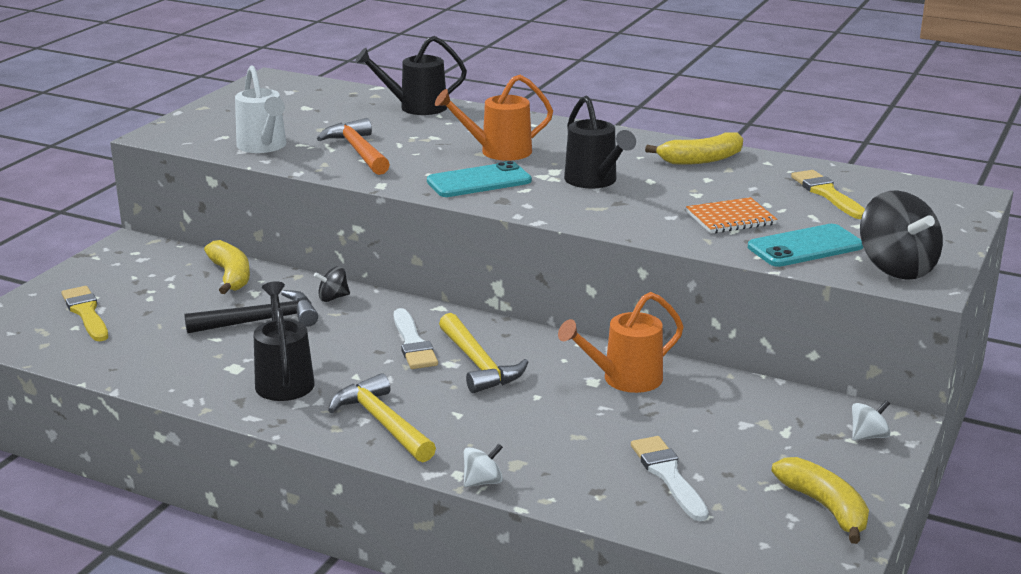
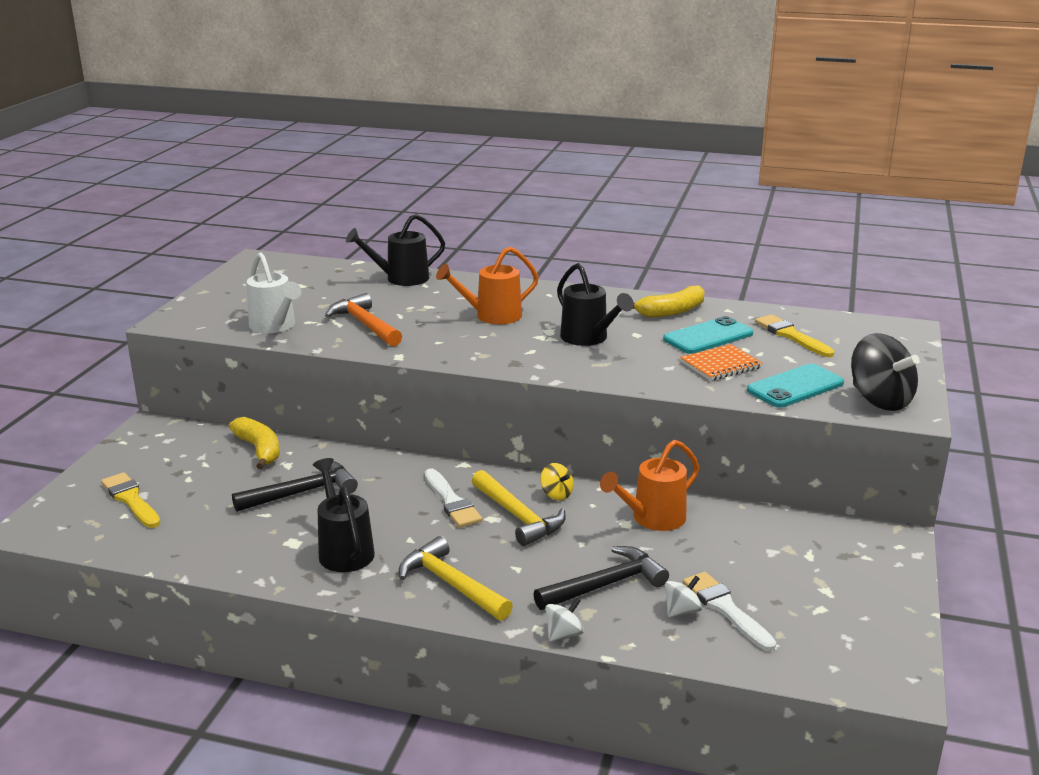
camera: 10 degrees left, 0 degrees up
black spinning top [314,266,350,302] -> none
turquoise phone [427,161,532,197] -> turquoise phone moved to [663,316,753,354]
yellow banana [771,457,869,544] -> none
white spinning top [852,400,891,440] -> white spinning top moved to [665,576,703,617]
none -> black hammer [534,546,669,610]
none -> yellow spinning top [540,463,574,500]

